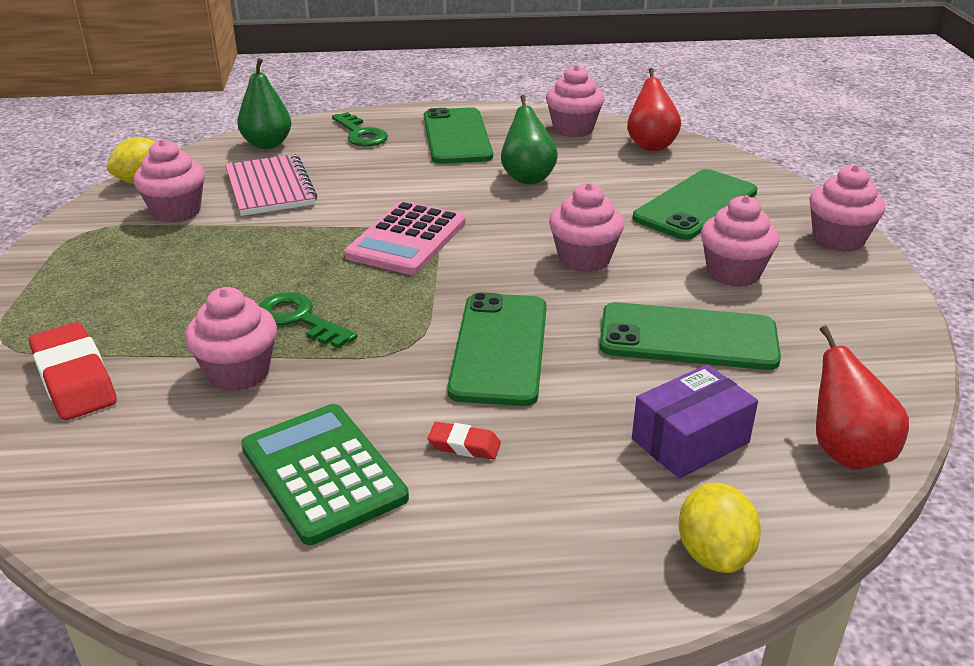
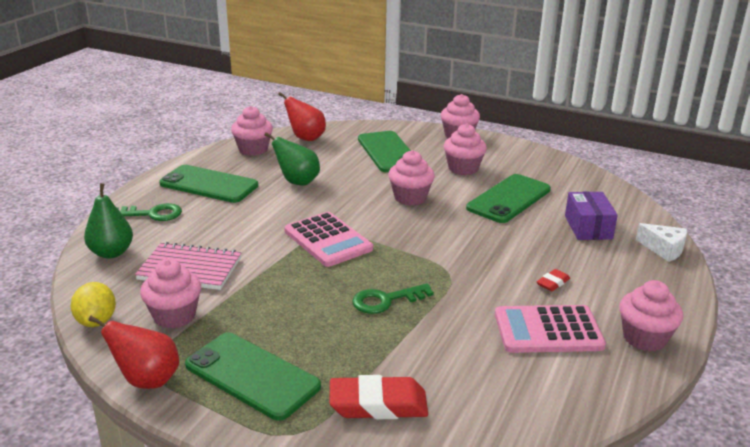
camera: 60 degrees left, 5 degrees down
pink cupcake [185,287,277,391] -> pink cupcake moved to [619,280,683,352]
green calculator [241,404,409,545] -> pink calculator [495,305,606,353]
green phone [447,292,547,406] -> green phone moved to [185,333,321,421]
yellow lemon [678,483,761,573] -> white cheese [636,223,687,262]
red pear [816,326,909,470] -> red pear moved to [88,316,179,389]

